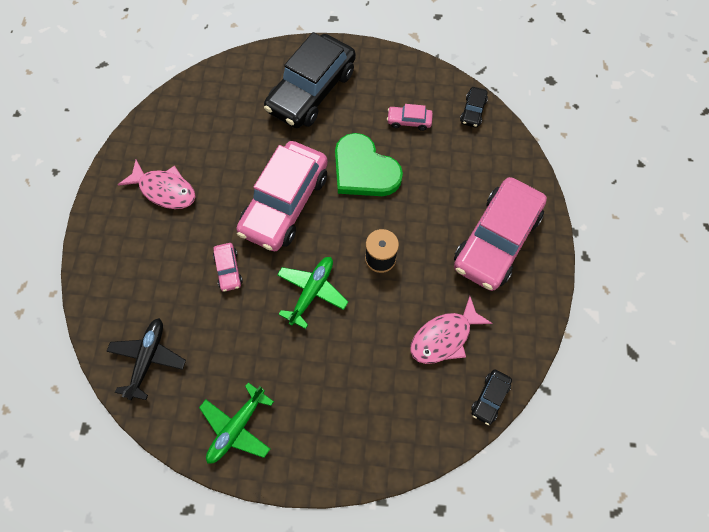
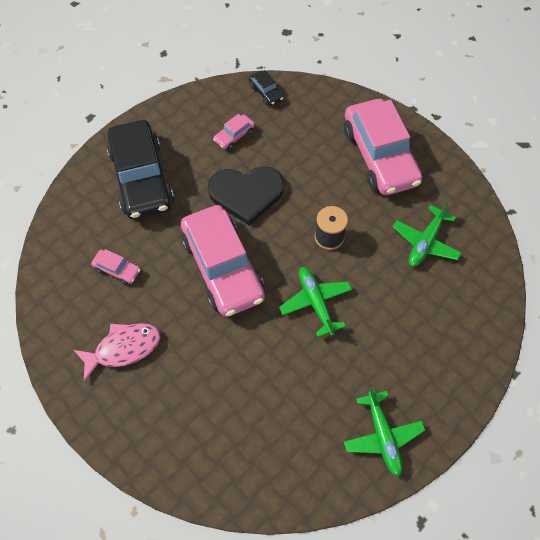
camera: 50 degrees left, 5 degrees down
black plane [106,318,186,400] -> none
pink car [213,243,243,292] -> pink car moved to [91,249,141,285]
green heart [335,133,403,196] -> black heart [208,166,284,226]
pink fish [410,296,493,364] -> green plane [392,201,461,267]
black car [471,369,512,425] -> none

